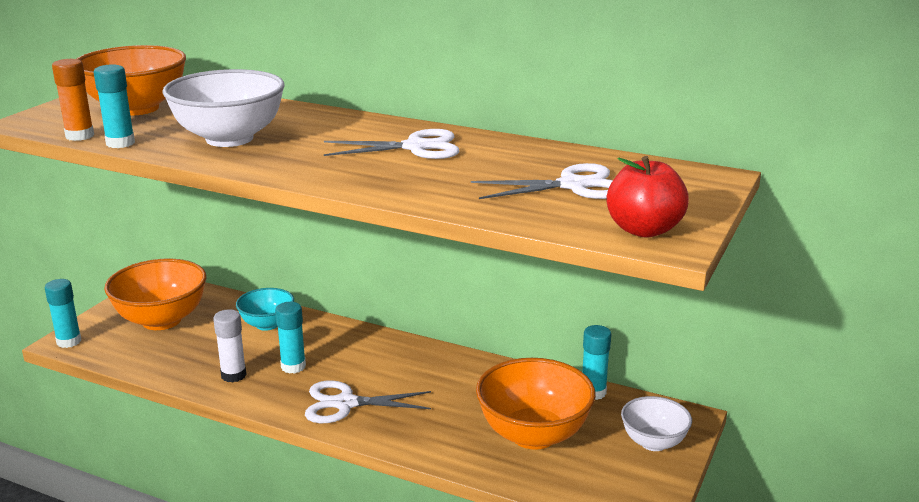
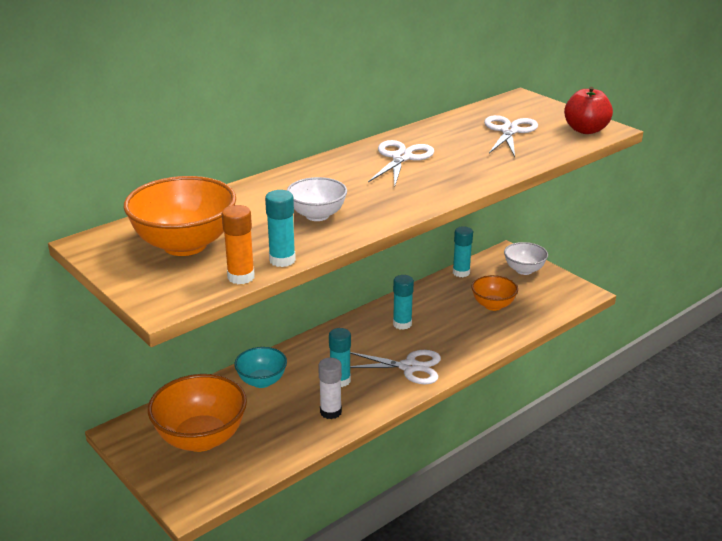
camera: 65 degrees left, 5 degrees up
turquoise glue stick [45,279,81,348] -> turquoise glue stick moved to [393,275,414,330]
white bowl [162,69,285,147] -> white bowl [287,177,347,221], size x0.59
white scissors [305,380,431,423] -> white scissors turned 105 degrees counterclockwise [350,350,441,384]
orange bowl [476,358,596,450] -> orange bowl [471,275,518,311], size x0.59

